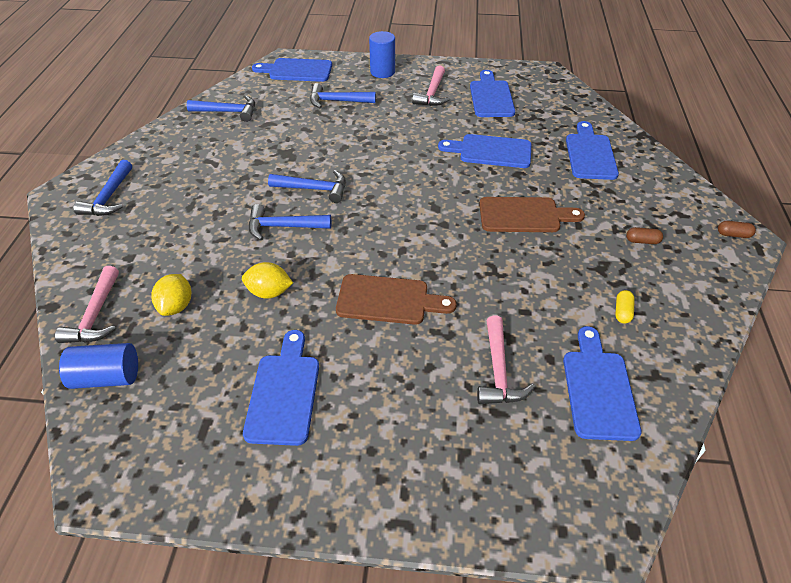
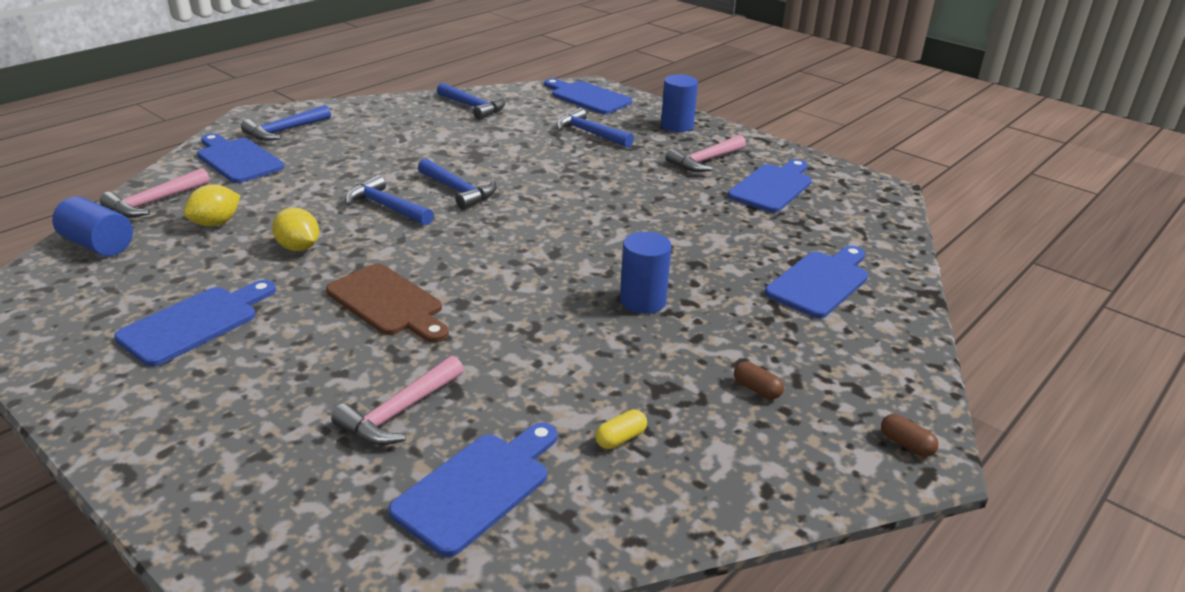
camera: 35 degrees right, 15 degrees down
blue cutting board [438,134,531,168] -> blue cutting board moved to [197,133,284,183]
brown cutting board [479,197,585,232] -> blue cylinder [620,232,672,314]

